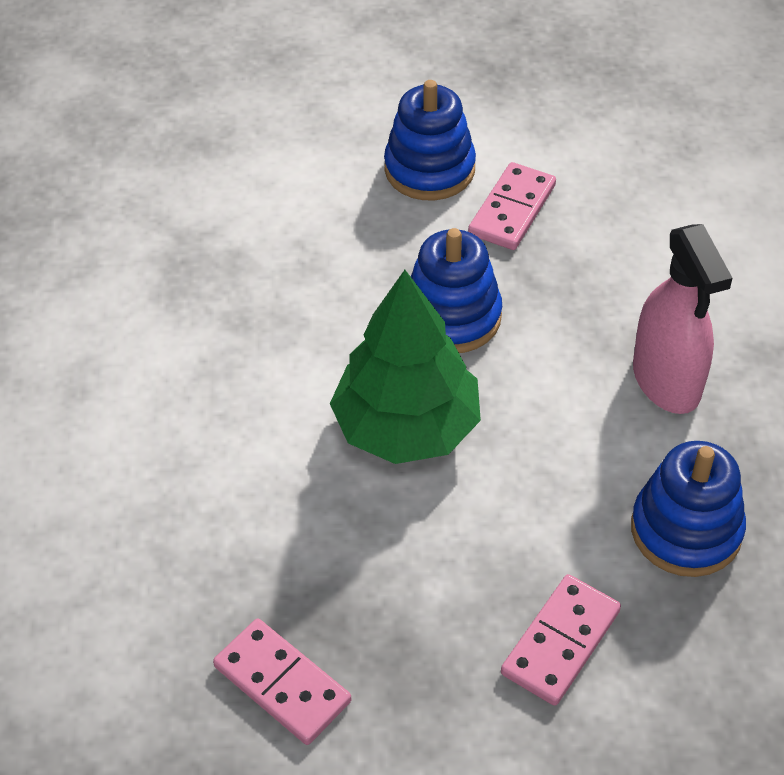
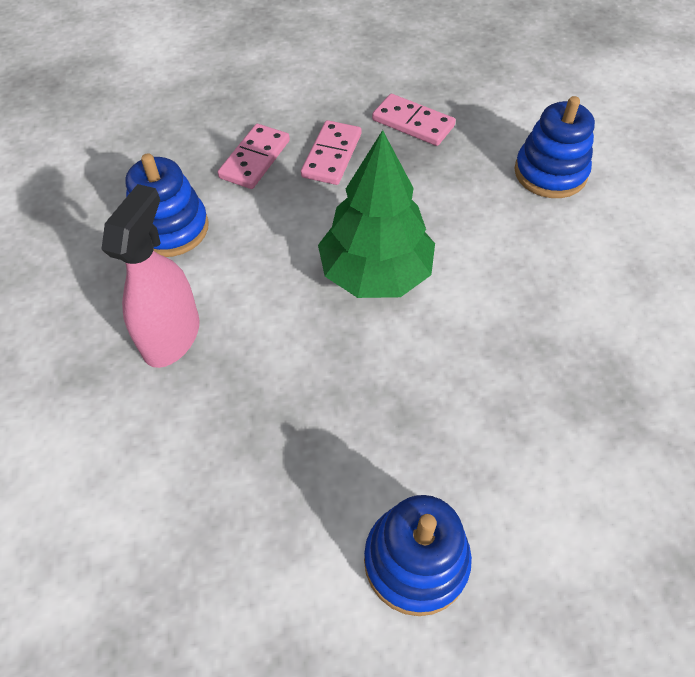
camera: 170 degrees right, 5 degrees up
blue stacking toy [410,228,502,353] -> blue stacking toy moved to [514,96,595,198]
pink domino [468,162,556,250] -> pink domino moved to [301,120,361,185]
pink spray bottle [633,224,732,414] -> pink spray bottle turned 45 degrees clockwise [101,184,200,368]

